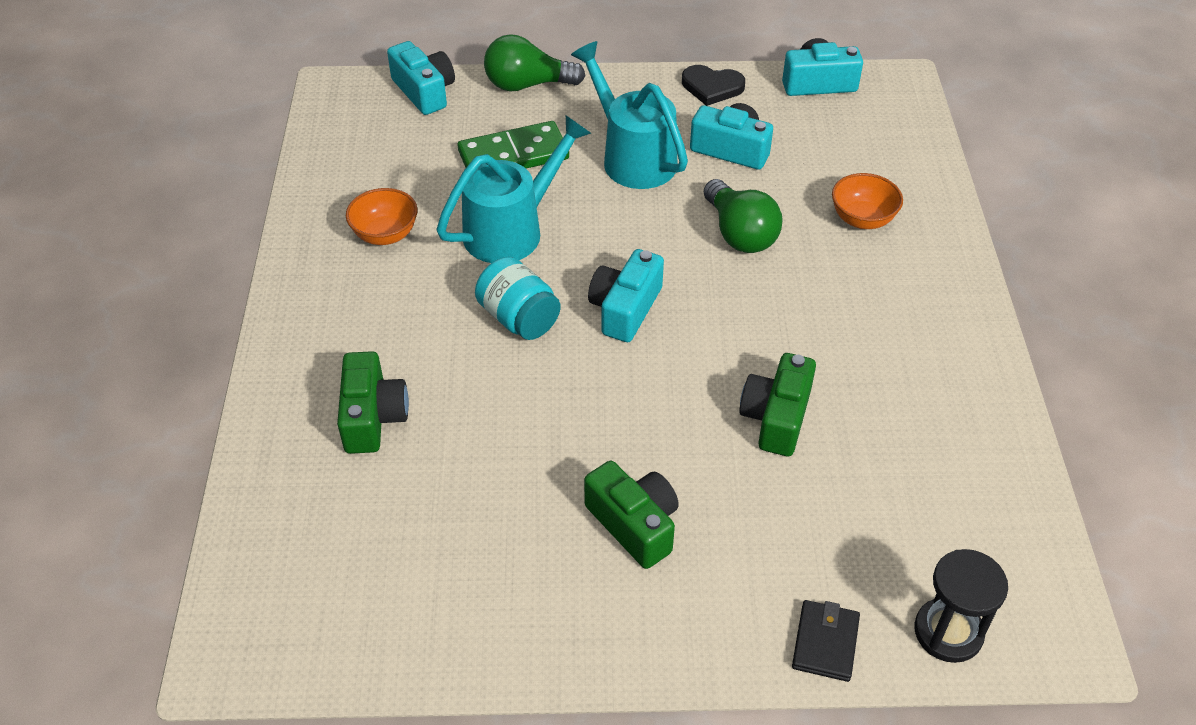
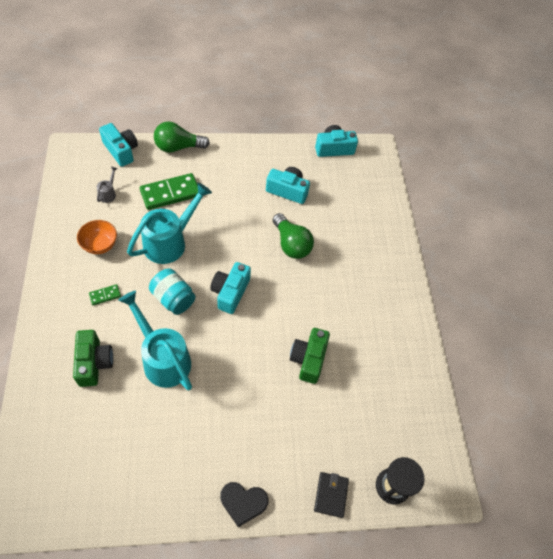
camera: 10 degrees left, 10 degrees up
turquoise watering can [571,41,688,189] -> turquoise watering can moved to [118,291,192,390]
green camera [584,461,679,569] -> none
black heart [682,65,745,106] -> black heart moved to [220,482,268,527]
orange bowl [832,173,903,229] -> none
none -> green domino [89,284,121,305]
none -> grey watering can [97,167,118,203]

